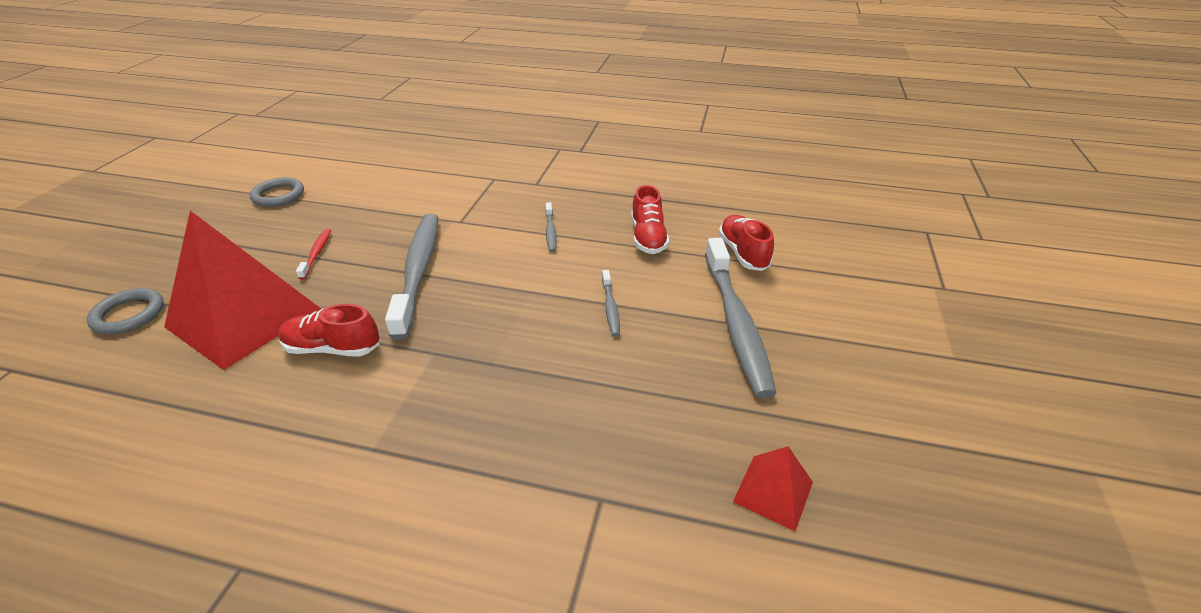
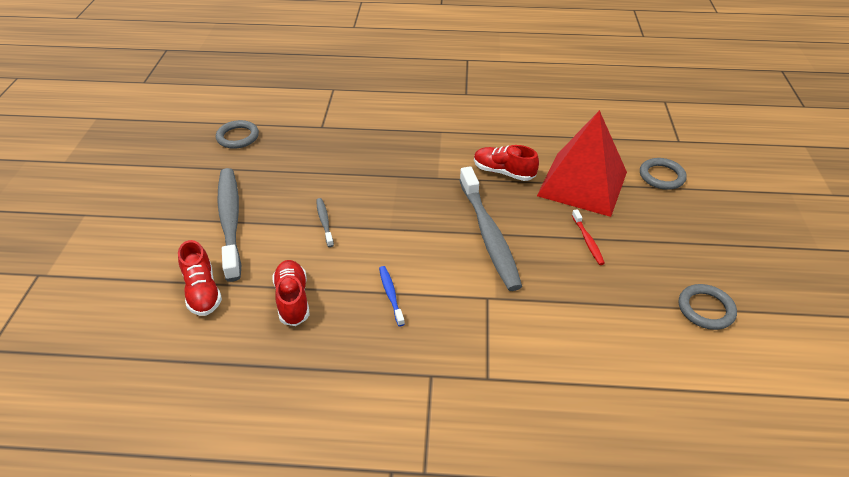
camera: 170 degrees right, 5 degrees up
red shoe [278,304,379,357] -> red shoe turned 150 degrees counterclockwise [474,145,539,181]
grey toothbrush [545,202,557,252] -> blue toothbrush [379,266,405,326]
red pyramid [733,446,813,531] -> grey ring [216,120,259,149]

